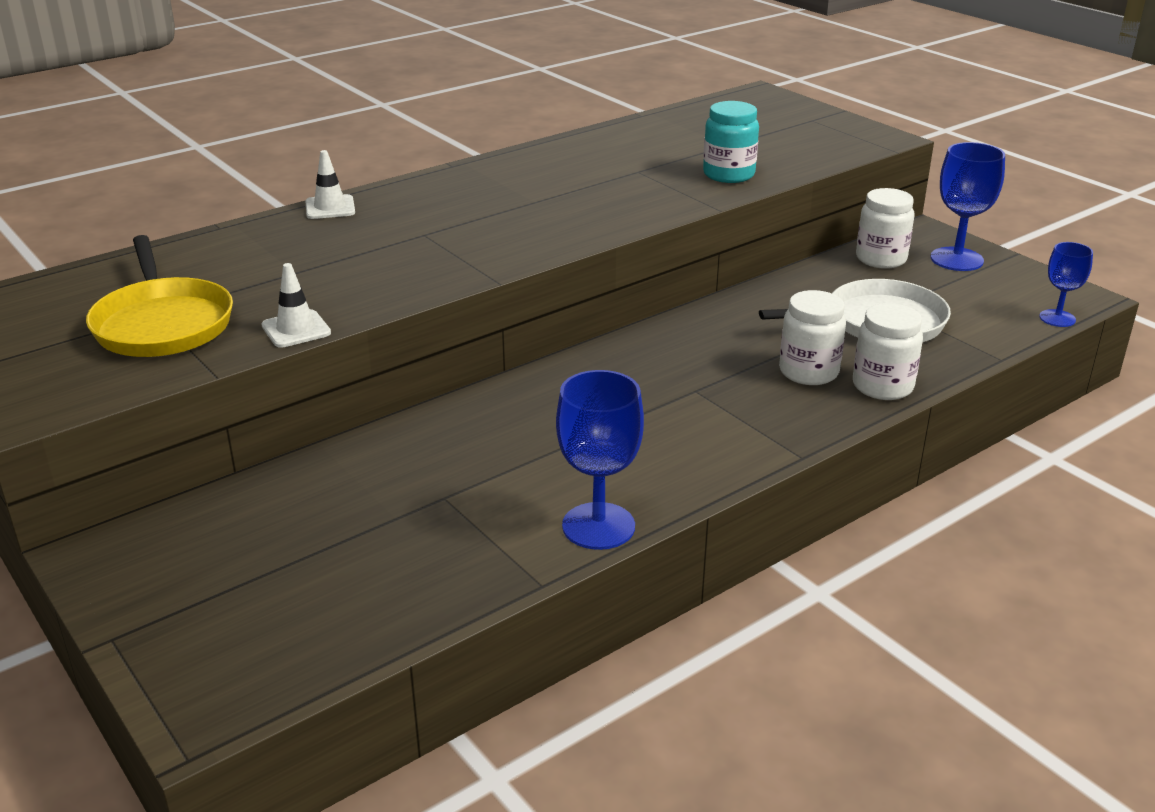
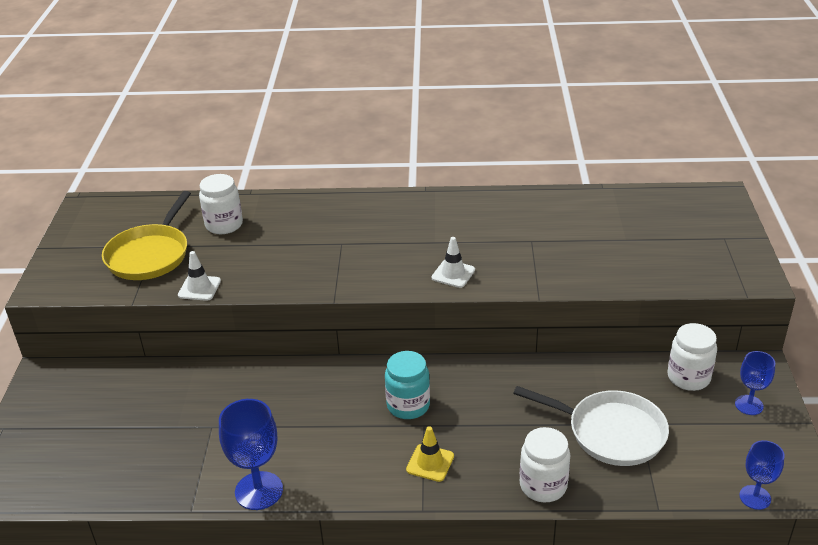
camera: 40 degrees right, 5 degrees up
white traffic cone [305,150,355,219] -> white traffic cone moved to [431,237,475,288]
turquoise jar [703,101,759,183] -> turquoise jar moved to [385,351,430,419]
white jar [779,290,846,385] -> white jar moved to [199,174,243,234]
blue goblet [931,142,1005,271] -> blue goblet [735,351,775,415], size x0.61
none -> yellow traffic cone [406,426,454,482]

